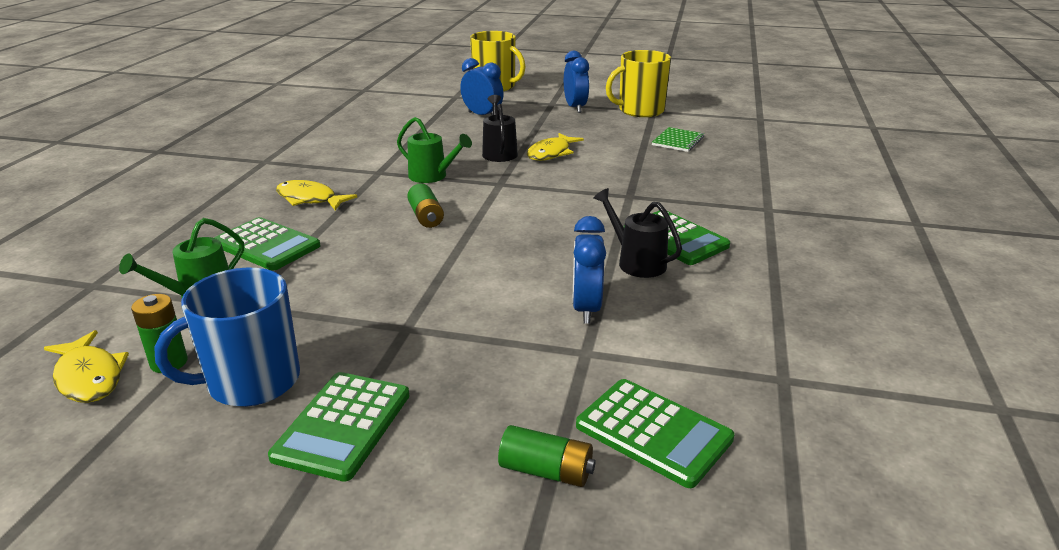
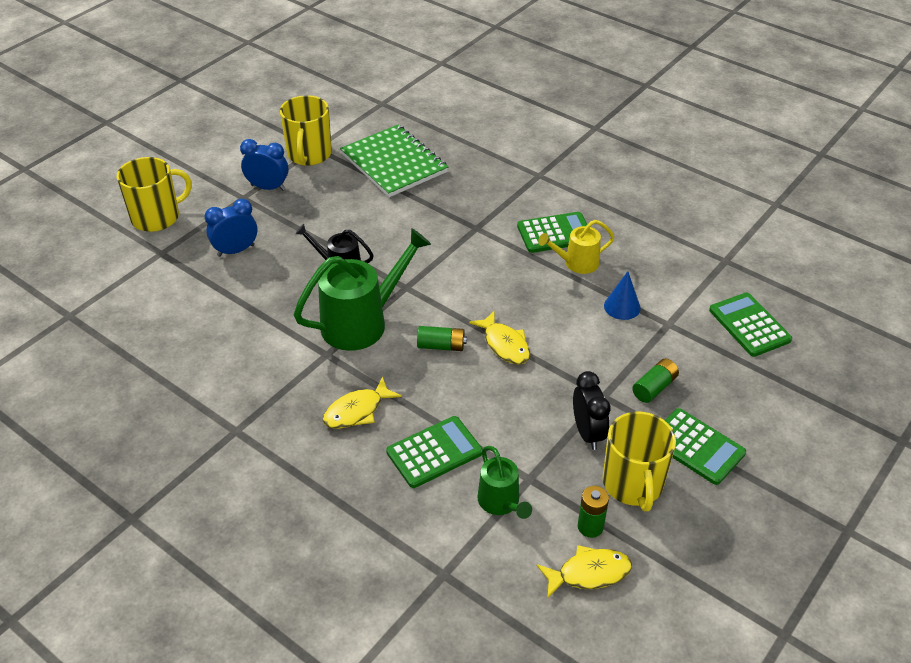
camera: 65 degrees left, 15 degrees up
blue mug [154,268,300,407] -> yellow mug [603,412,676,511]
green watering can [397,117,472,183] -> green watering can [294,228,431,351], size x1.79
green battery [498,425,596,487] -> green battery moved to [632,359,679,403]
yellow fish [527,133,584,161] -> yellow fish moved to [469,310,530,364]
blue clock [572,216,606,324] -> blue cone [604,271,640,320]
green calculator [576,379,735,488] -> green calculator turned 90 degrees counterclockwise [709,293,792,357]
black watering can [594,188,682,278] -> yellow watering can [538,220,614,274]
green notebook [652,127,704,152] -> green notebook [340,125,448,197], size x2.07
none -> black clock [573,371,611,450]

